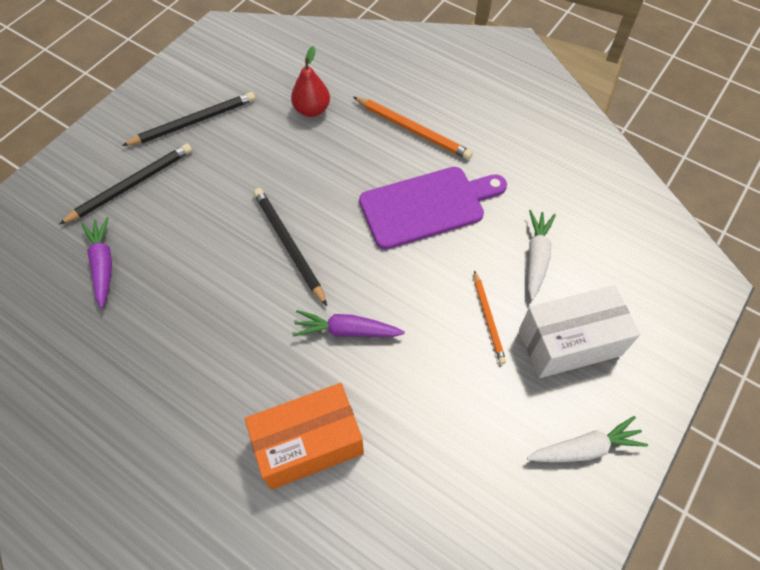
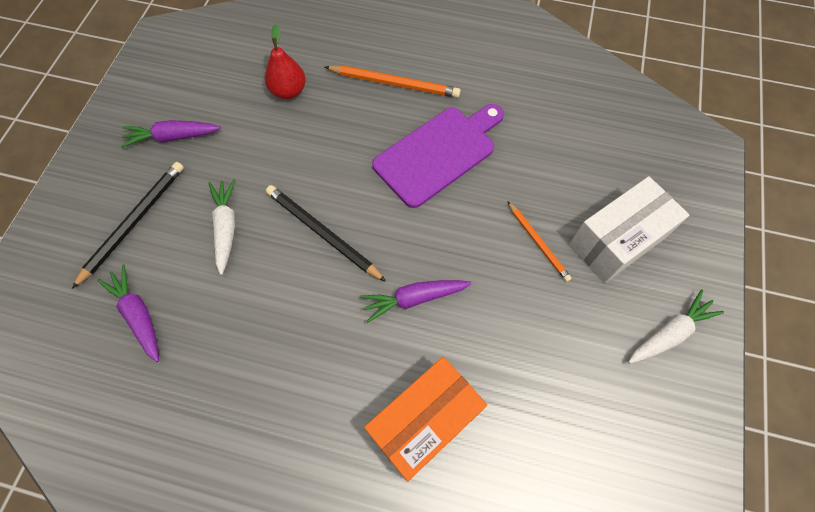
camera: 20 degrees left, 5 degrees up
black pencil [122,92,255,146] -> purple carrot [121,120,221,148]
white carrot [528,210,556,300] -> white carrot moved to [209,179,236,275]

